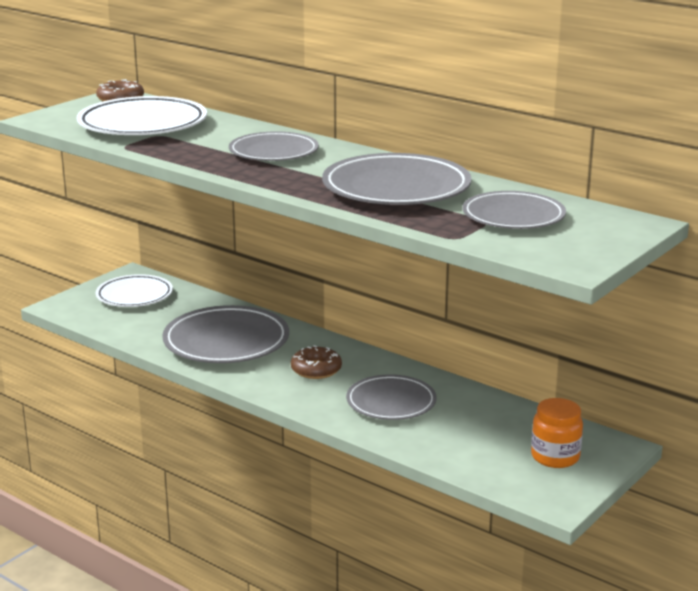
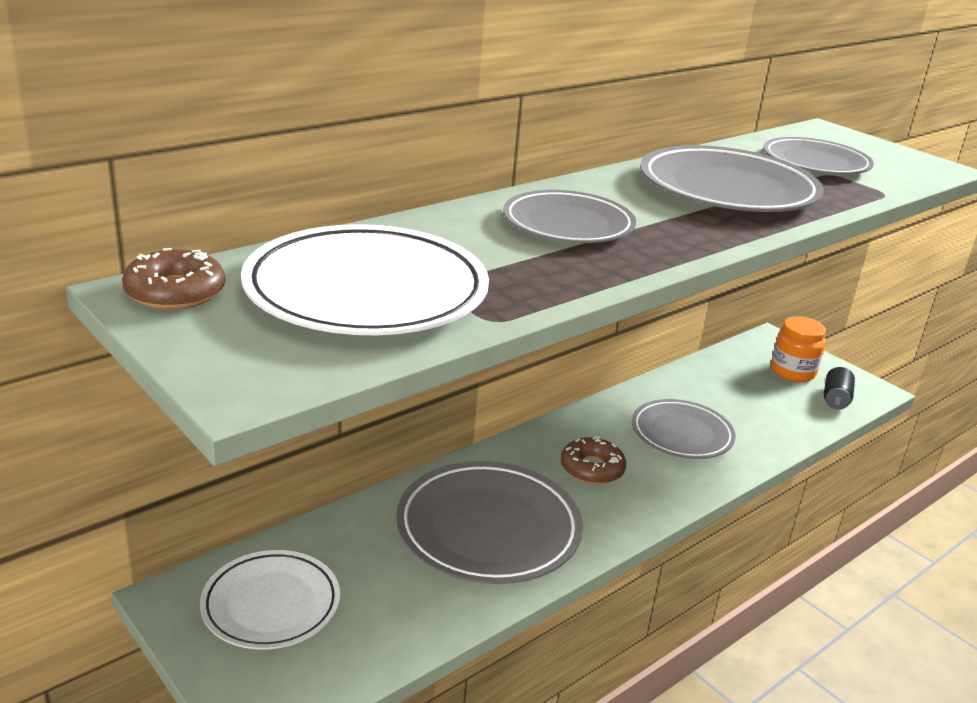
camera: 80 degrees left, 5 degrees up
none -> black can [824,367,855,410]

